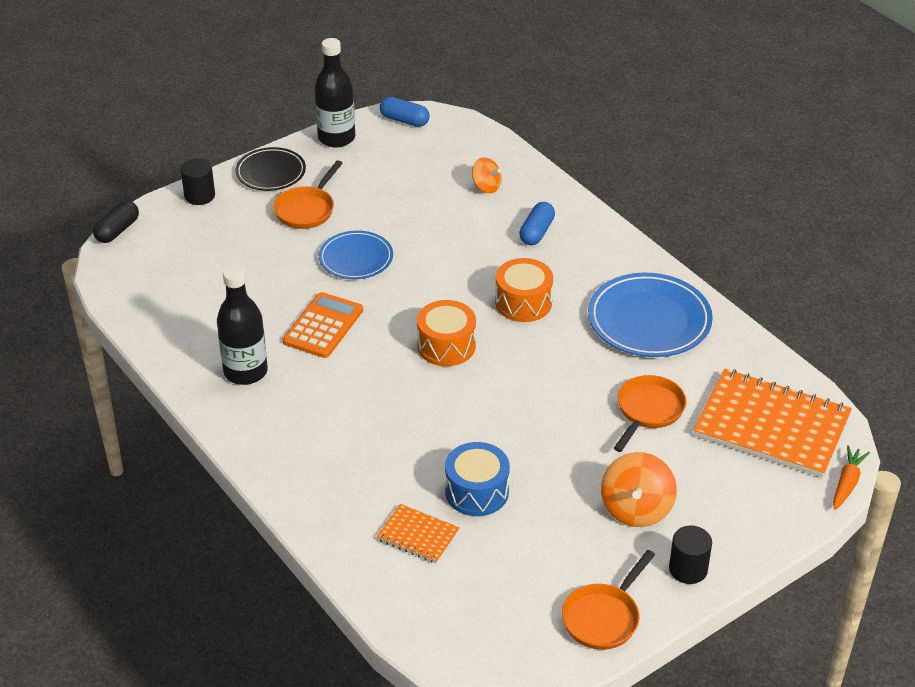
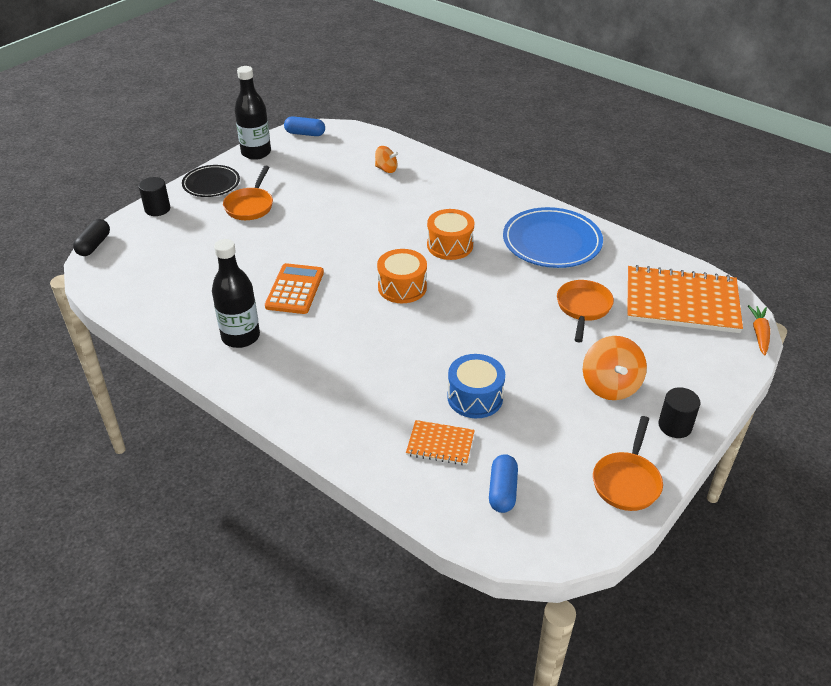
camera: 15 degrees left, 0 degrees up
blue plate [319,231,393,279] -> none
blue capsule [519,202,555,245] -> blue capsule moved to [489,454,518,513]

